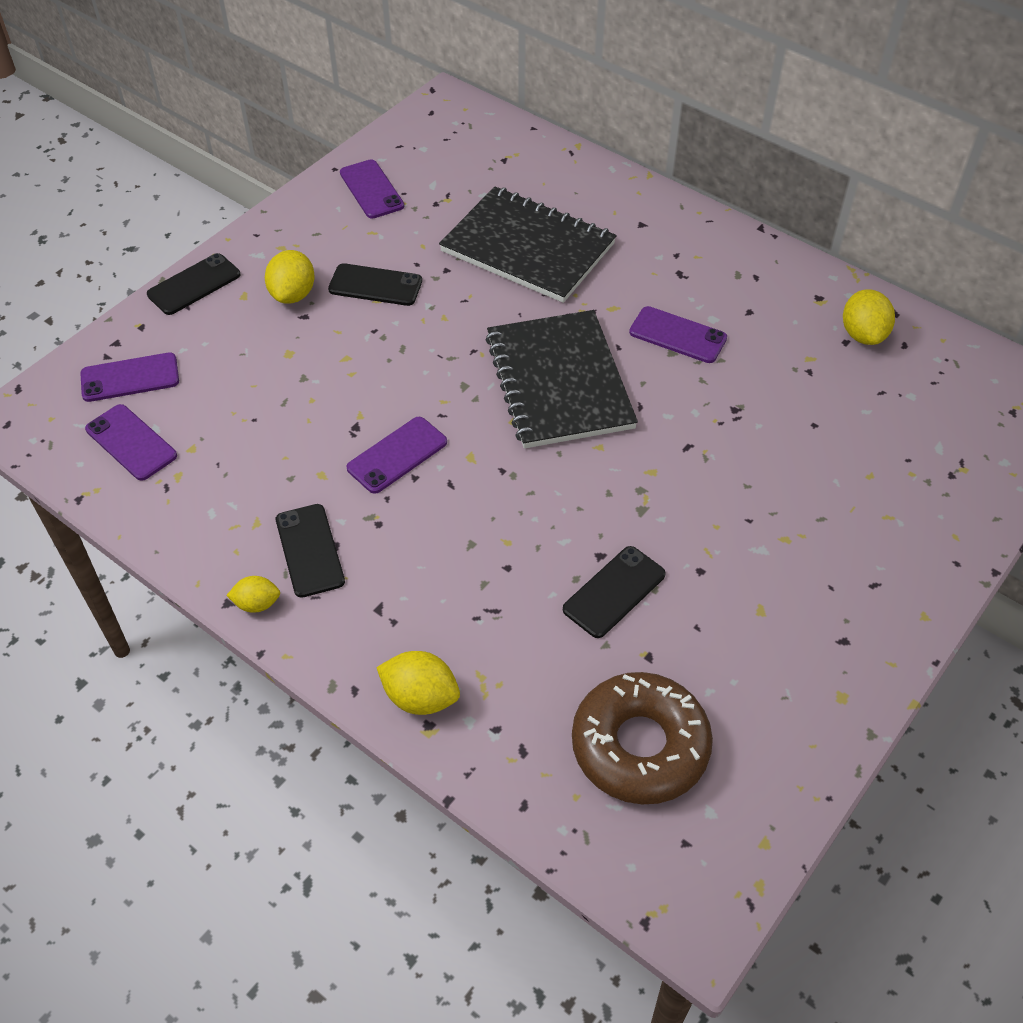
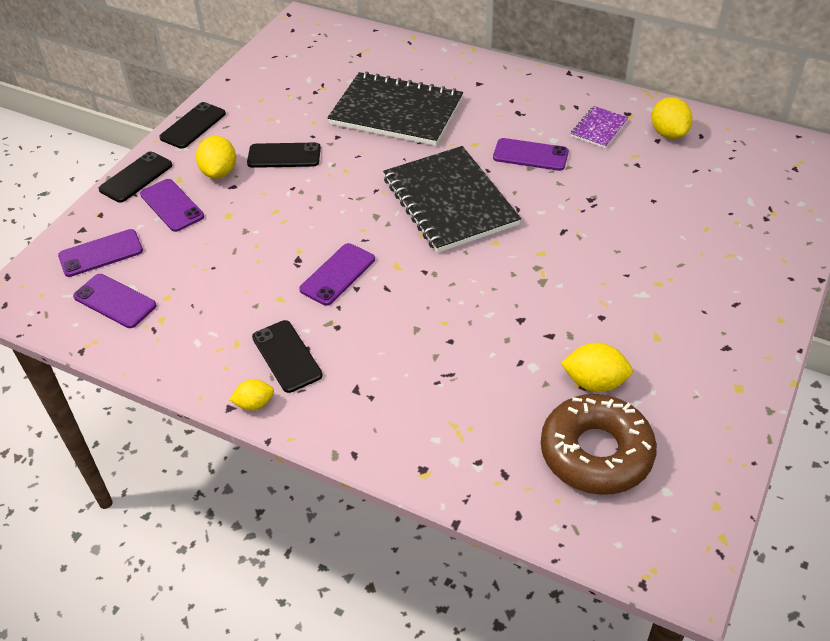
camera: 10 degrees left, 5 degrees down
purple phone [340,159,404,219] -> purple phone moved to [140,179,204,232]
yellow lemon [376,651,460,715] -> yellow lemon moved to [561,343,633,392]
black phone [563,546,666,638] -> black phone moved to [159,102,226,149]
none -> purple notebook [571,106,629,148]

